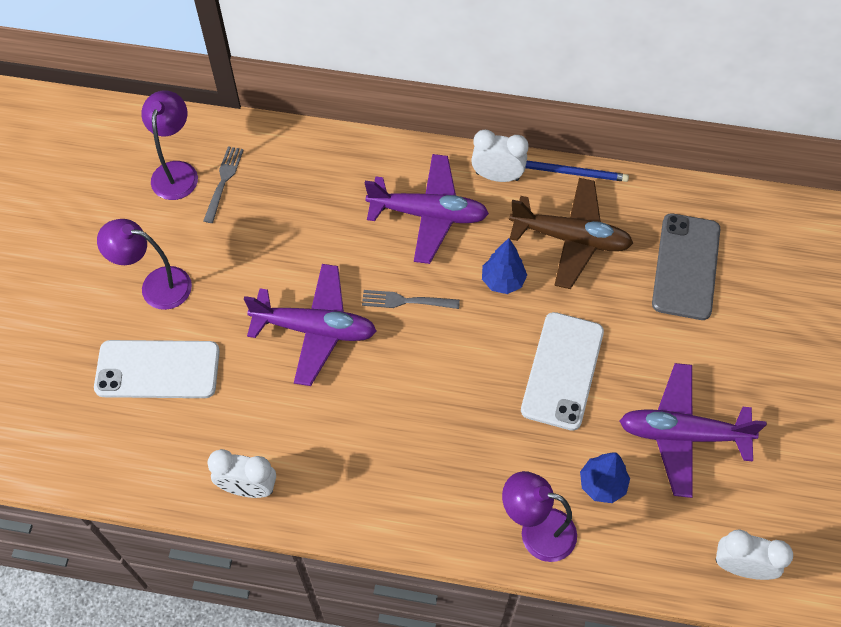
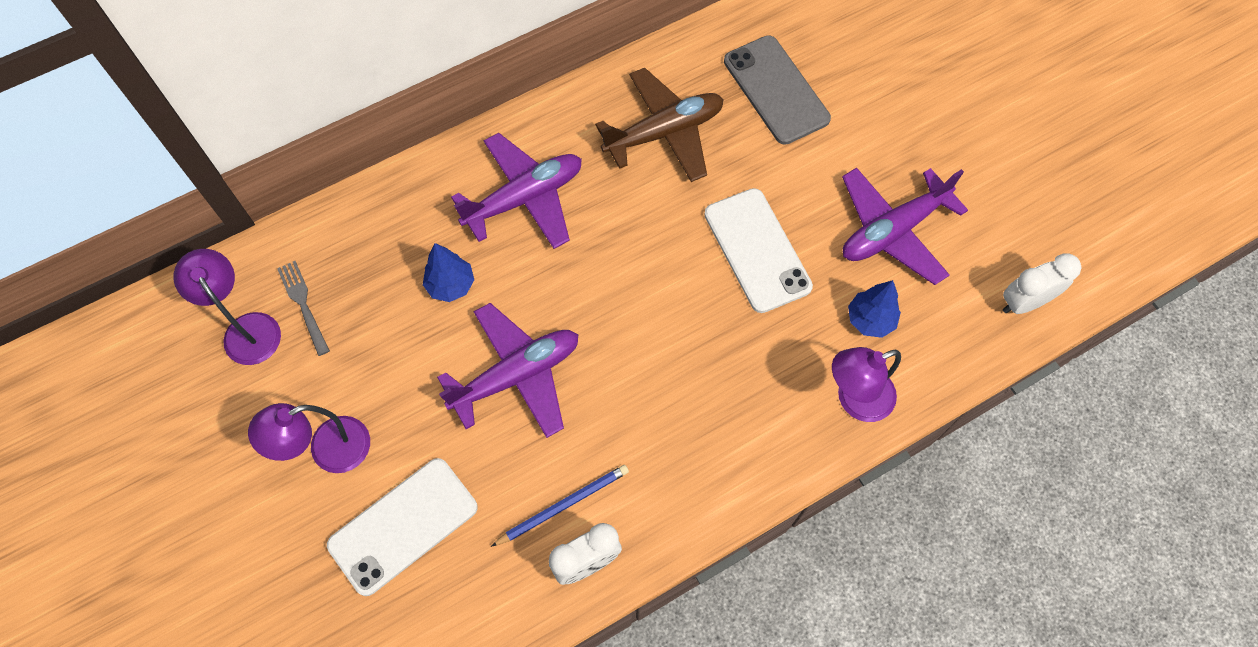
camera: 40 degrees left, 5 degrees up
grey fork [362,290,460,309] -> none
white clock [471,130,529,182] -> none
blue tree [482,238,527,294] -> blue tree moved to [423,243,474,302]
blue pencil [525,161,629,182] -> blue pencil moved to [491,465,629,547]

